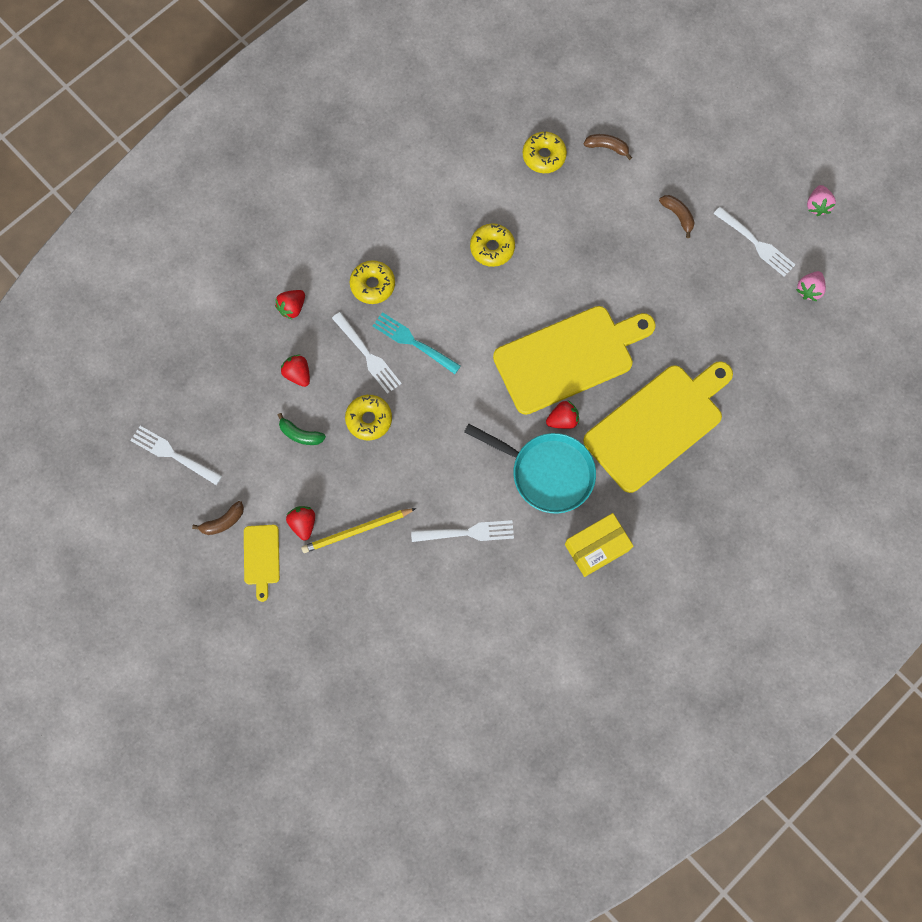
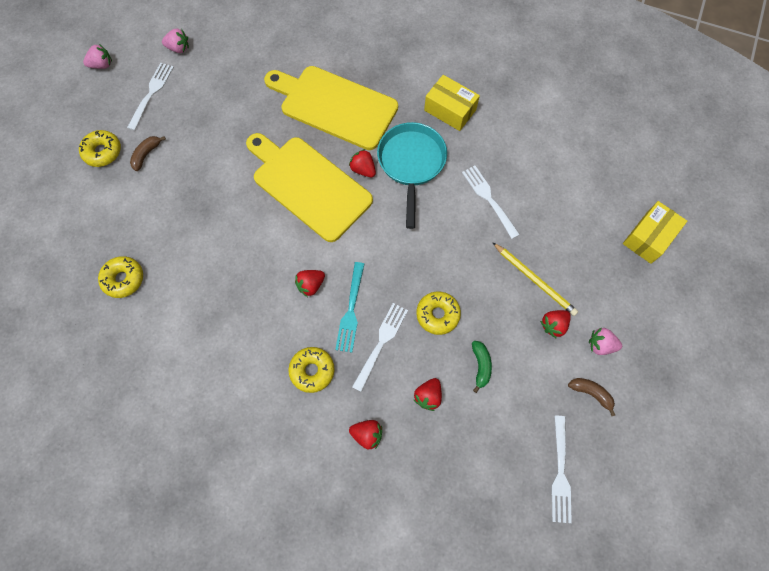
camera: 115 degrees left, 5 degrees down
yellow cutting board [244,525,280,602] -> pink strawberry [589,328,622,355]
yellow donut [470,223,515,267] -> yellow donut moved to [79,130,121,167]
brown banana [583,134,632,160] -> none
none -> red strawberry [295,270,325,297]
none -> yellow box [623,201,687,264]

